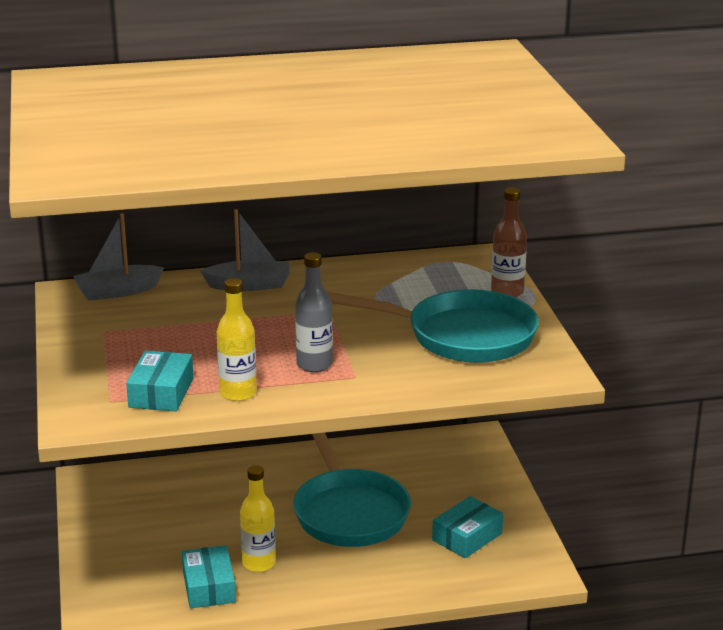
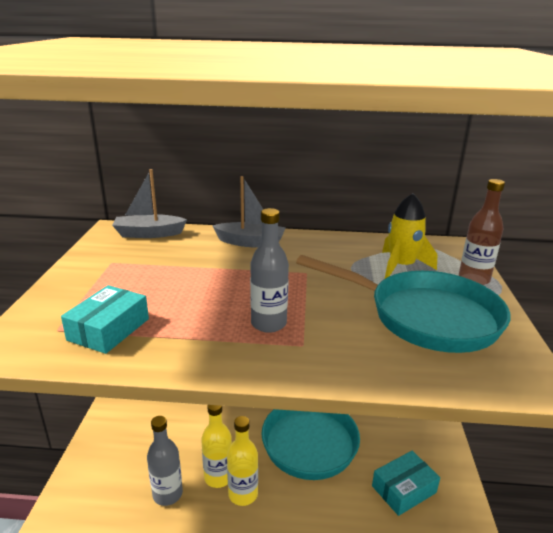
camera: 15 degrees right, 0 degrees up
turquoise box [182,545,236,608] -> grey bottle [147,416,183,506]
yellow bottle [217,278,257,401] -> yellow bottle moved to [227,416,258,506]
none -> yellow rocket [382,193,437,278]

